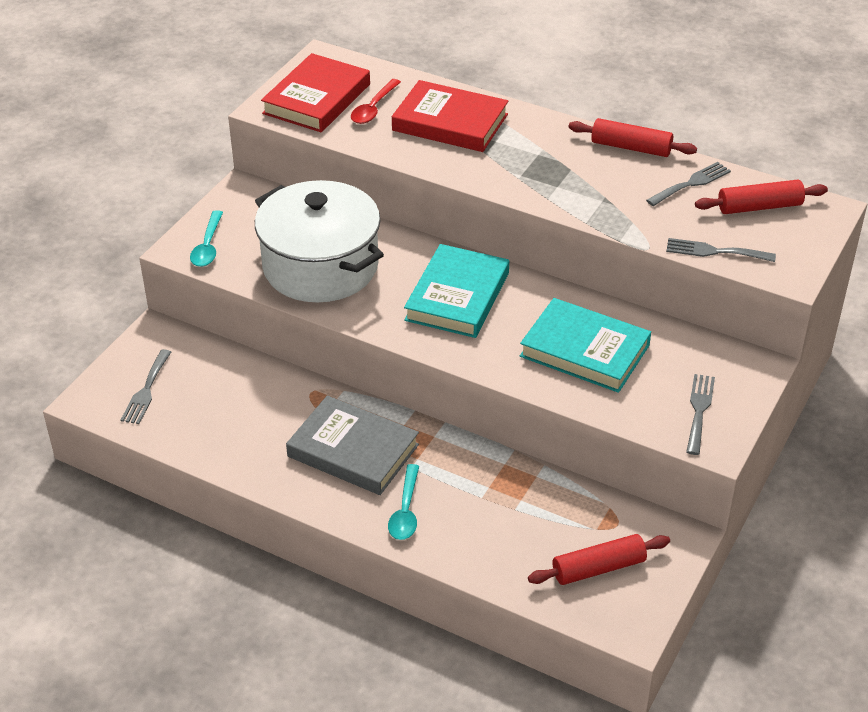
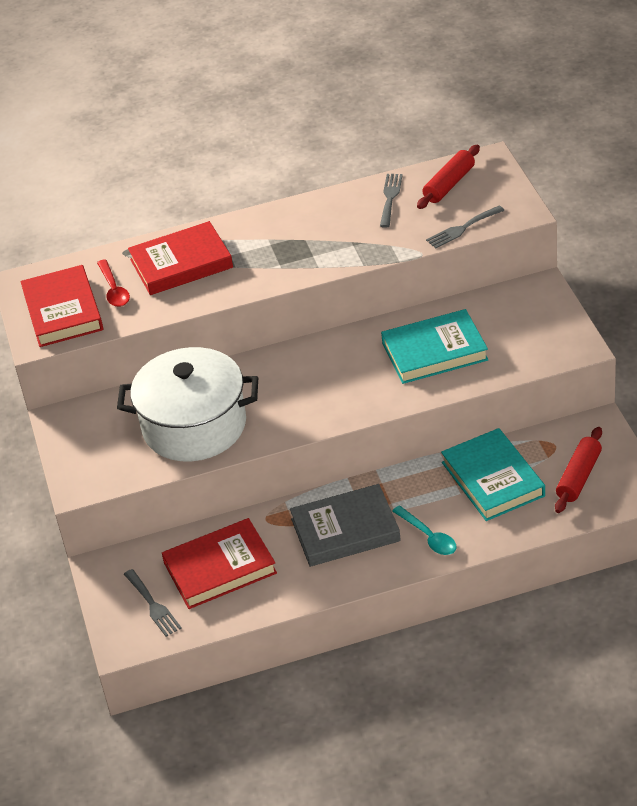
camera: 40 degrees left, 0 degrees up
turquoise spoon [190,210,223,267] -> none
turquoise book [404,244,509,338] -> turquoise book moved to [441,428,545,521]
red rolling pin [569,118,697,157] -> none
grey fork [686,374,715,455] -> none
none -> red book [162,518,277,609]

